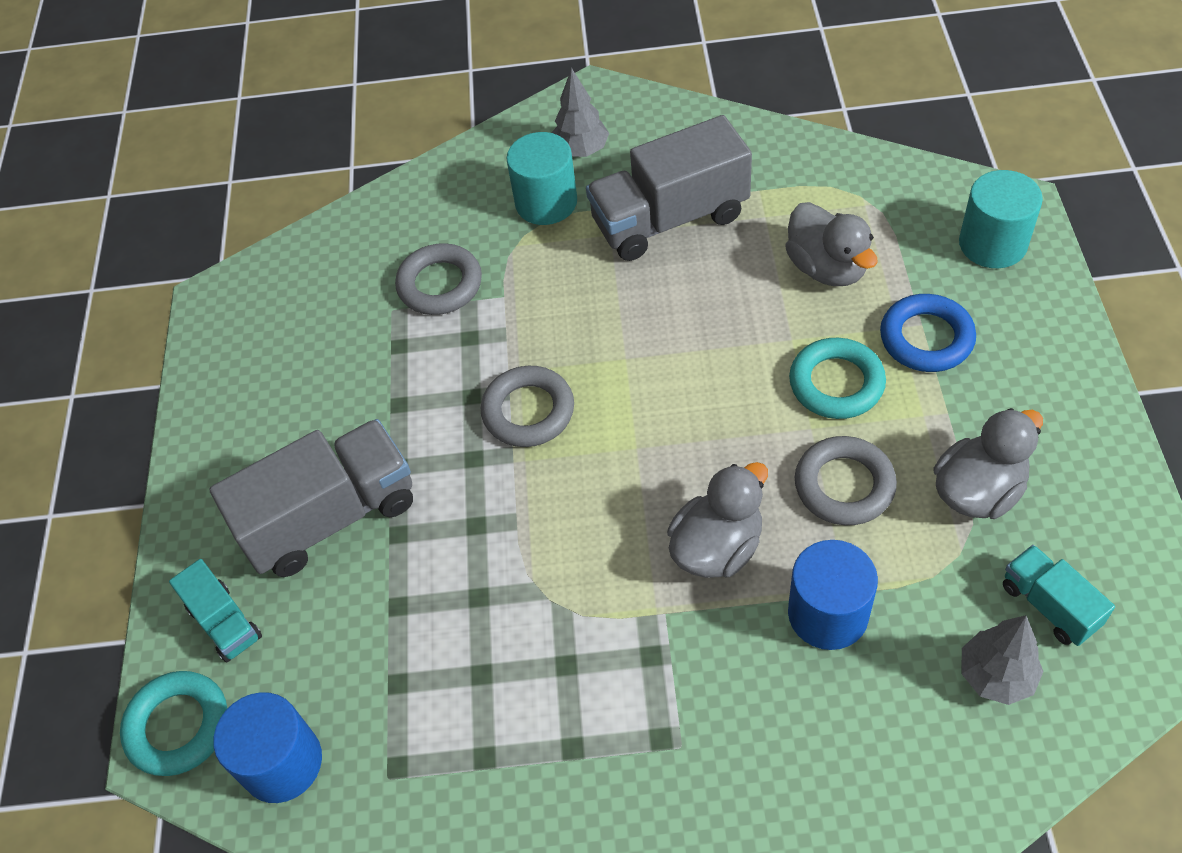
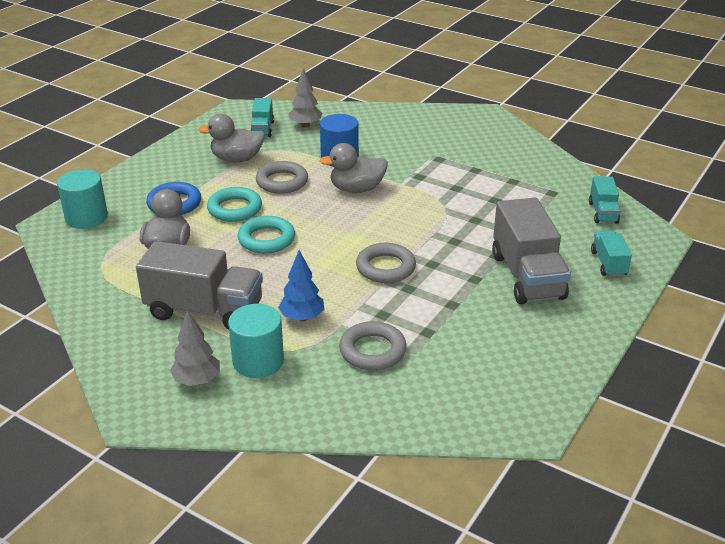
camera: 150 degrees left, 20 degrees down
turquoise ring [120,671,227,776] -> turquoise ring moved to [238,216,295,253]
grey truck [209,419,413,577] -> grey truck turned 105 degrees counterclockwise [492,198,571,304]
blue cylinder [213,692,322,803] -> turquoise truck [589,176,620,224]
none -> blue tree [278,250,324,321]

